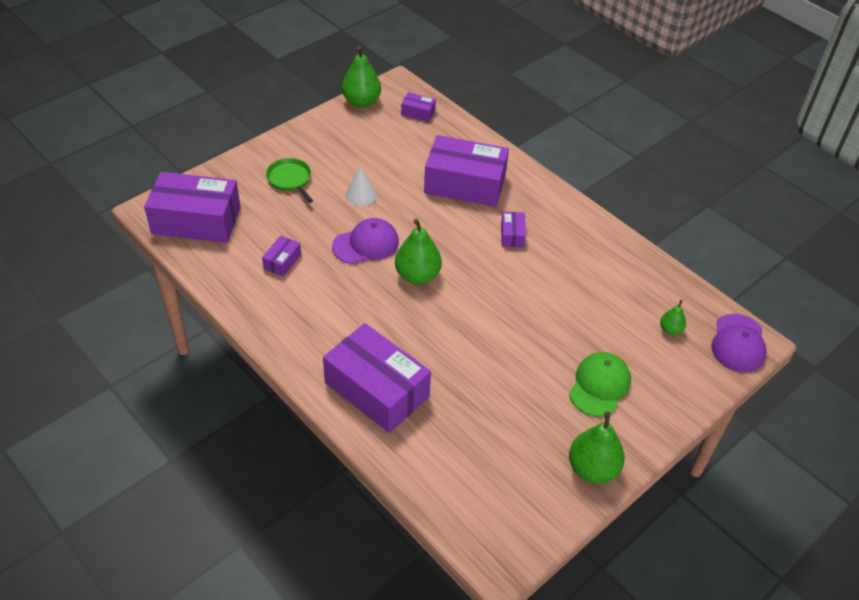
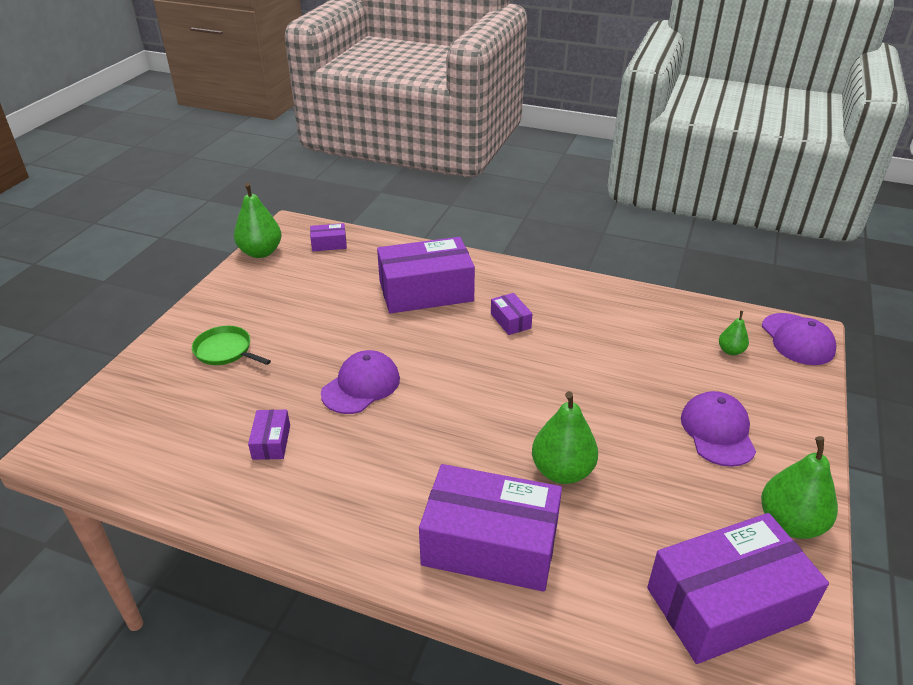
camera: 25 degrees left, 10 degrees down
purple box [144,172,241,243] -> purple box moved to [647,513,829,664]
white cone [345,166,377,206] -> none
green pear [395,219,442,284] -> green pear moved to [532,391,598,484]
green cap [569,352,631,417] -> purple cap [681,391,756,467]

